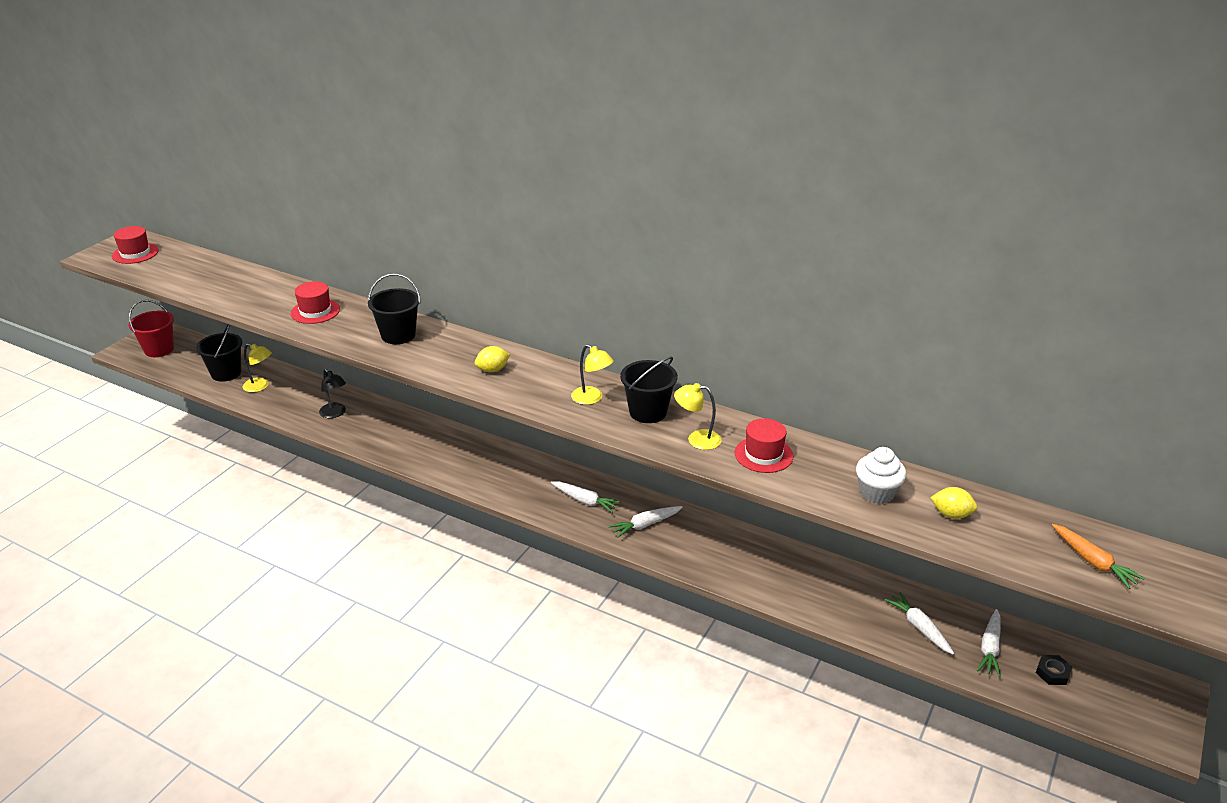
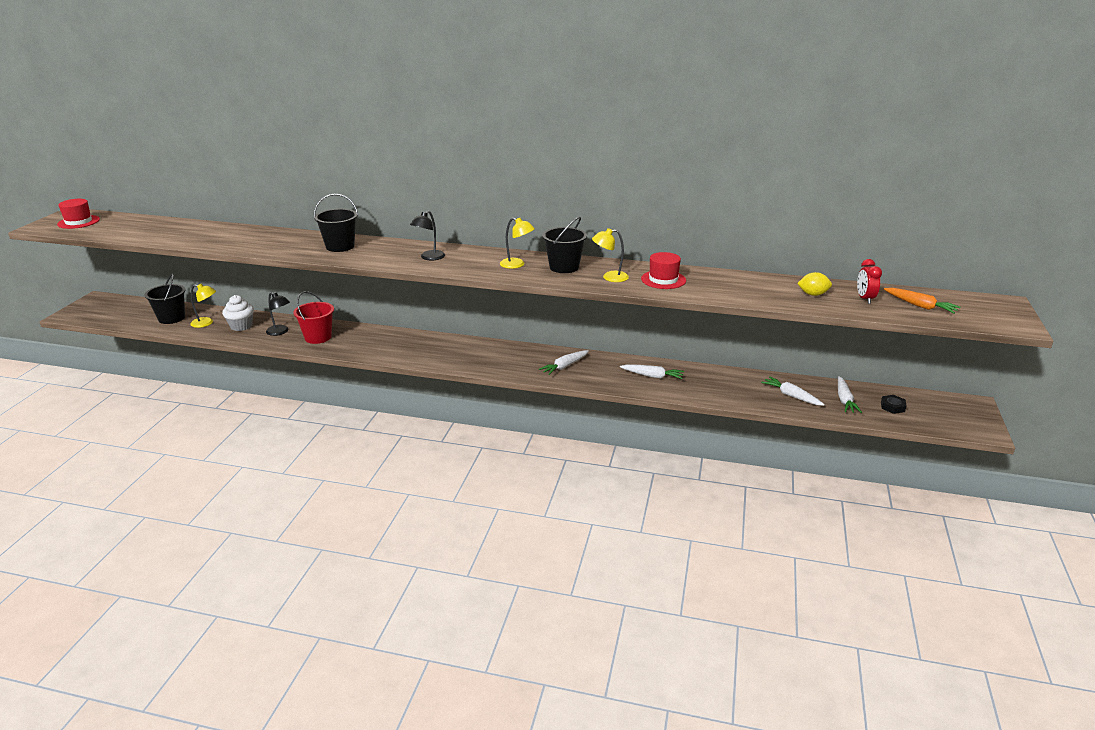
camera: 15 degrees left, 5 degrees down
red bucket [129,300,174,357] -> red bucket moved to [293,291,334,344]
red hat [291,281,340,324] -> none
yellow lemon [475,346,510,373] -> black lamp [410,211,445,260]
white carrot [551,481,621,513] -> white carrot moved to [620,364,684,379]
white cupcake [856,447,906,504] -> white cupcake moved to [222,295,254,331]
none -> red clock [857,259,882,304]

